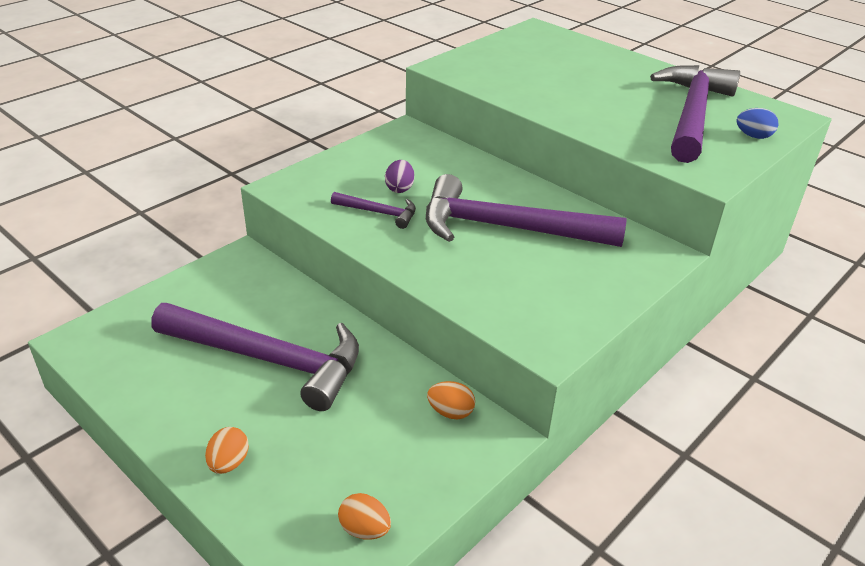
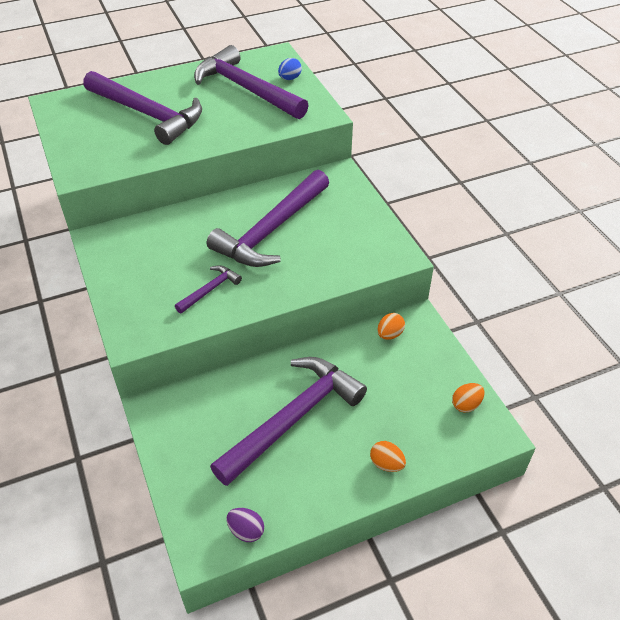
camera: 65 degrees left, 10 degrees up
purple egg [385,160,414,193] -> purple egg moved to [226,508,264,542]
none -> purple hammer [83,71,202,145]

